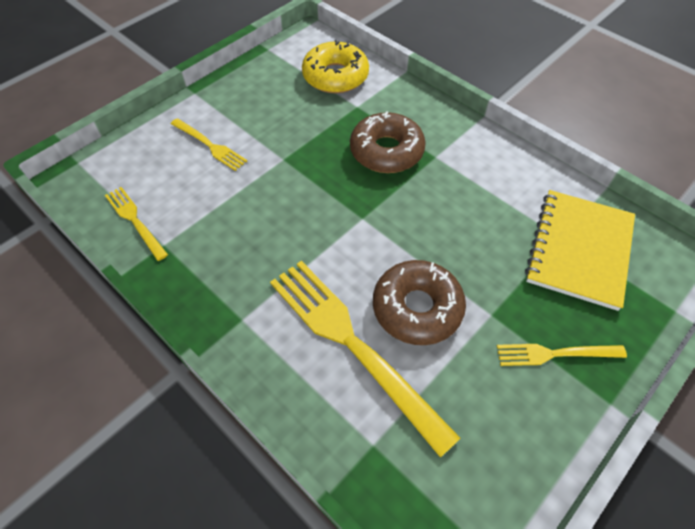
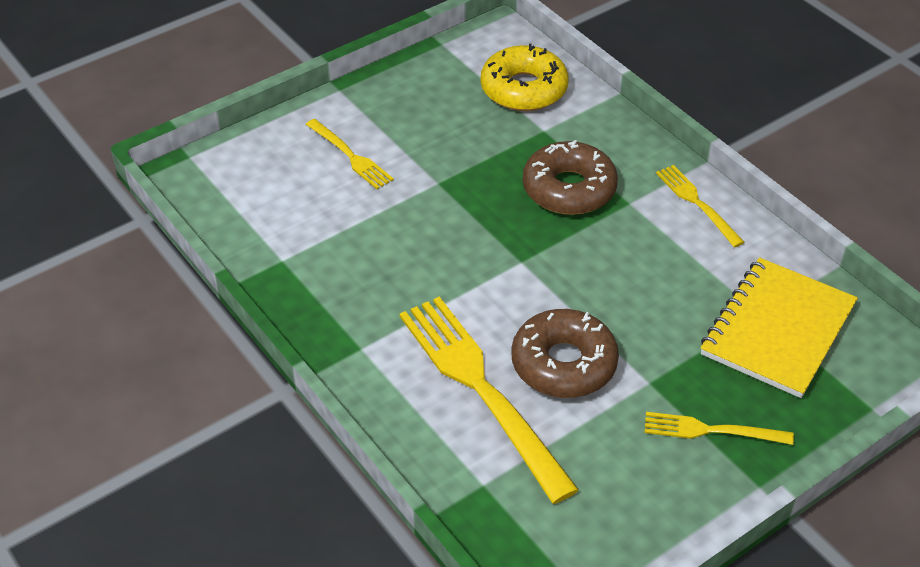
camera: 10 degrees right, 10 degrees down
yellow fork [105,187,168,261] -> yellow fork moved to [656,165,745,248]

